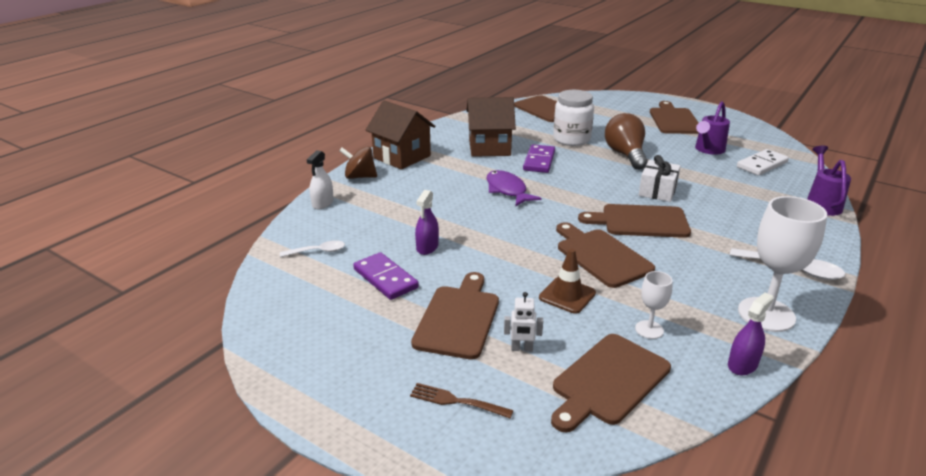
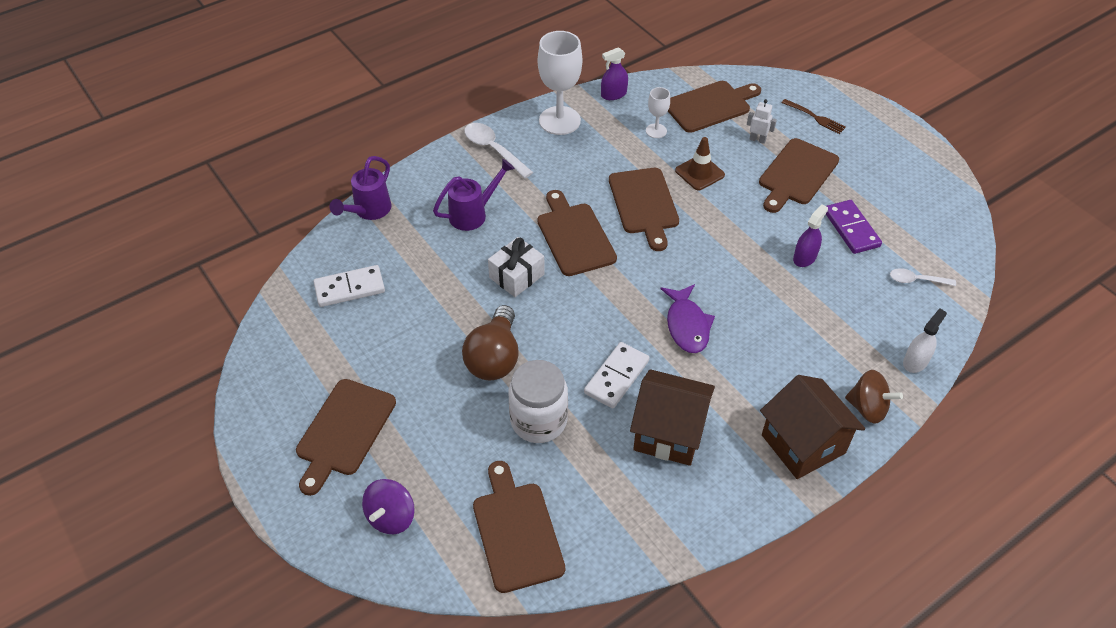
camera: 160 degrees left, 20 degrees up
purple domino [523,144,555,173] -> white domino [584,342,650,408]
brown cutting board [578,204,691,238] -> brown cutting board turned 135 degrees counterclockwise [537,190,617,276]
purple watering can [695,101,730,155] -> purple watering can moved to [433,159,515,231]
none -> purple spinning top [362,479,415,534]

